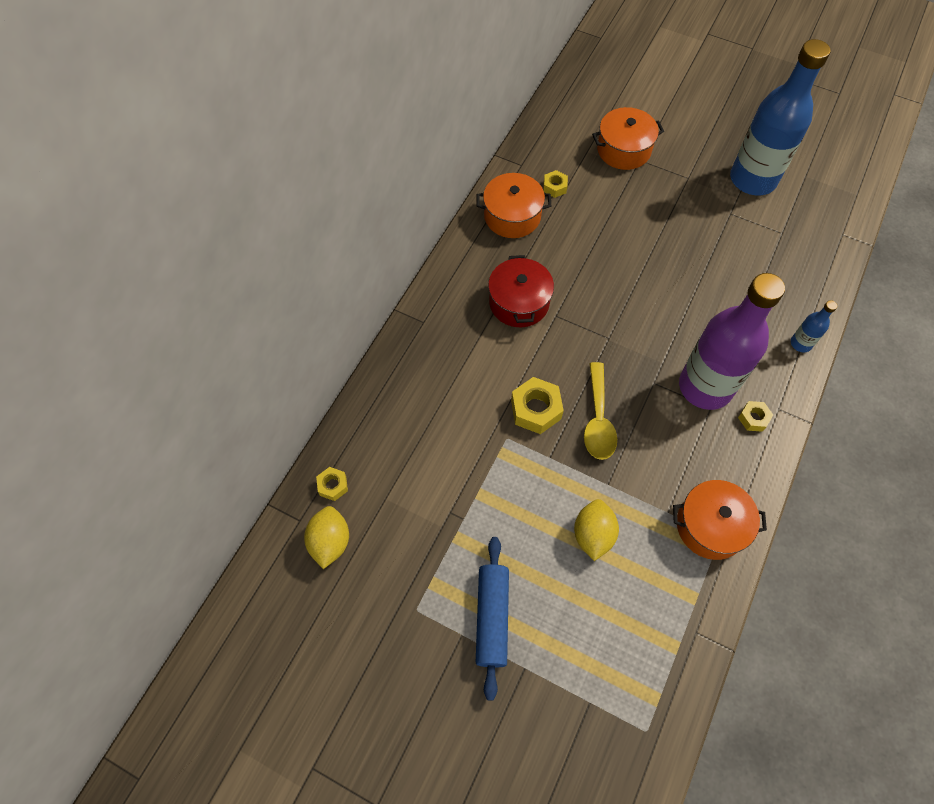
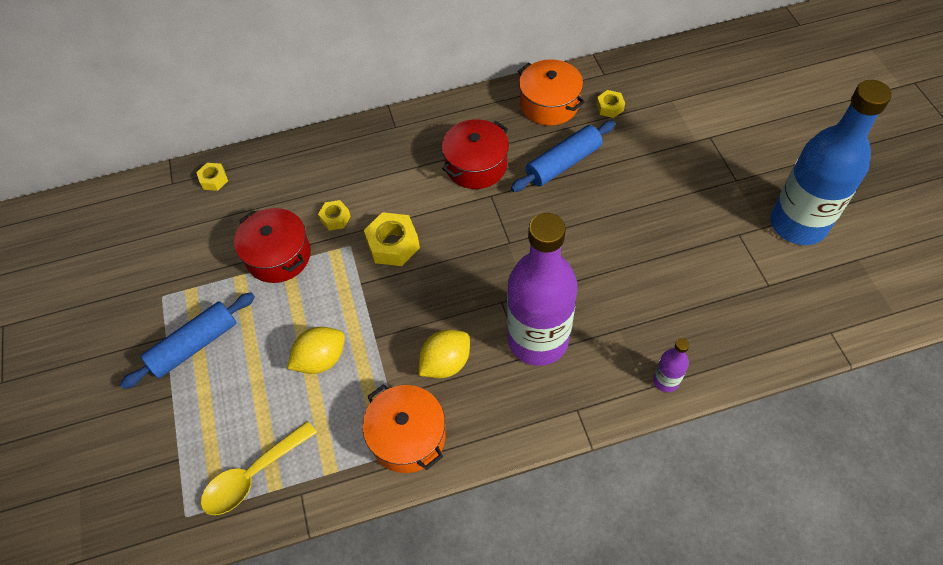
camera: 50 degrees right, 5 degrees down
yellow lemon [304,506,349,569] -> yellow lemon moved to [419,330,470,378]
yellow spoon [584,362,617,460] -> yellow spoon moved to [201,421,317,515]
orange pot [592,107,664,170] -> none
yellow nut [738,401,773,432] -> yellow nut moved to [318,200,351,230]
blue bottle [791,300,837,353] -> purple bottle [653,338,690,392]
none -> red pot [234,208,311,283]
none -> blue rolling pin [511,121,615,192]

